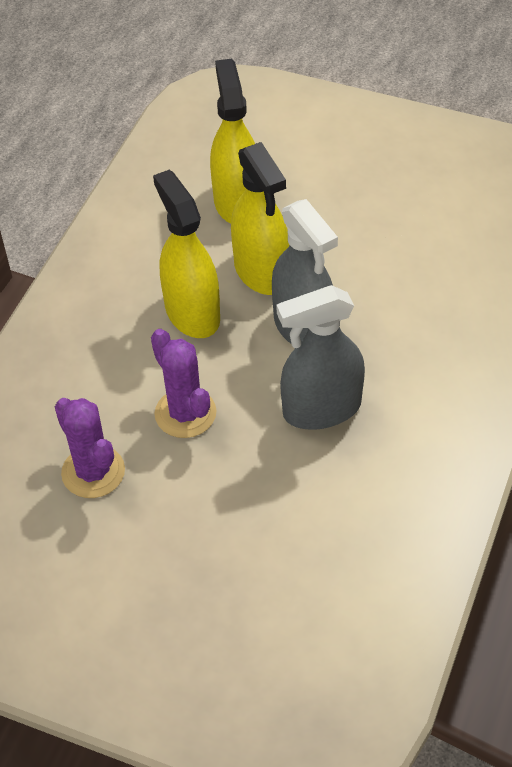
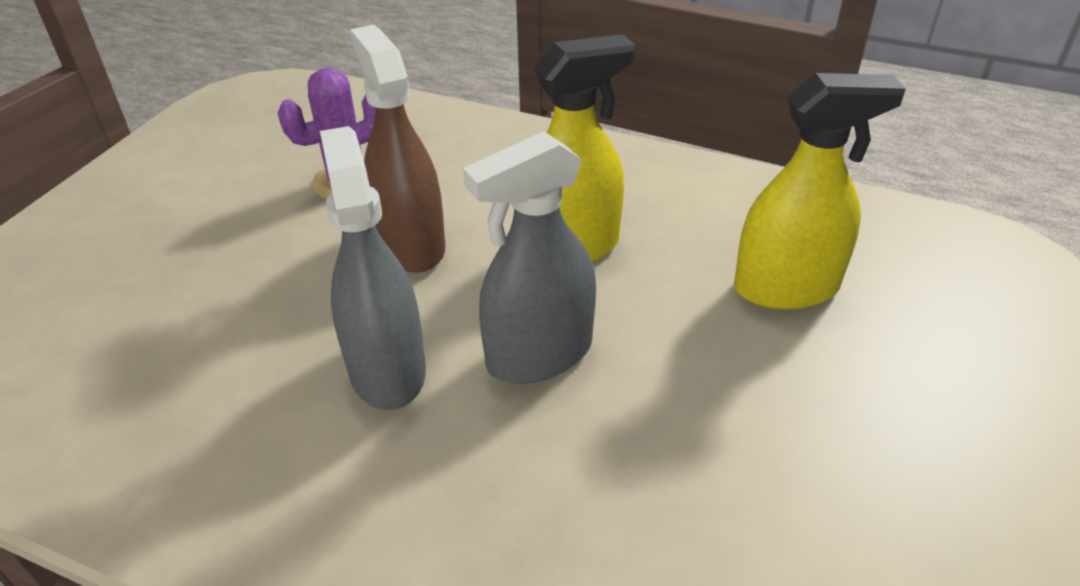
camera: 90 degrees right, 10 degrees down
purple cactus [151,329,217,438] -> brown spray bottle [350,25,445,273]
yellow spray bottle [231,142,290,295] -> none

